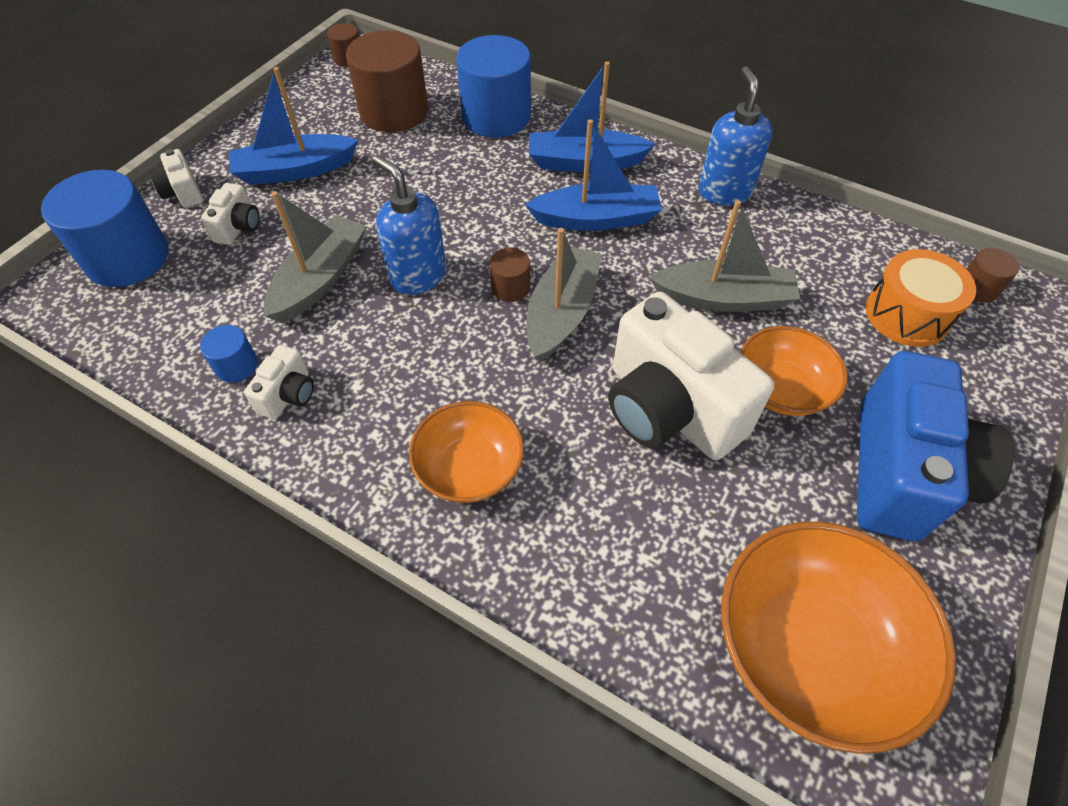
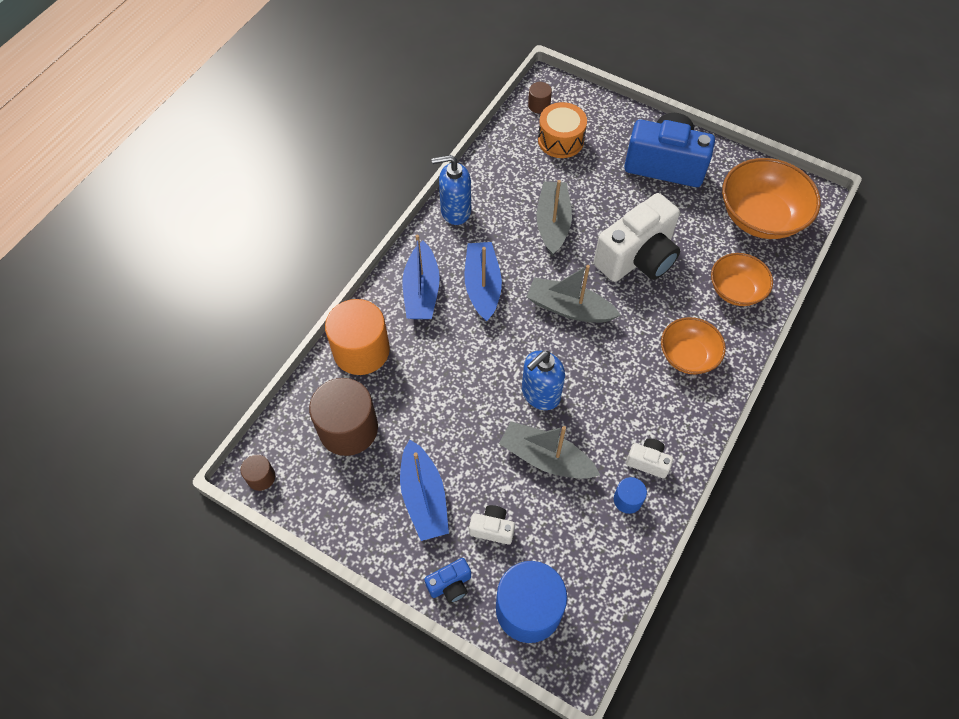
camera: 90 degrees left, 5 degrees up
white camera [150,149,203,208] -> blue camera [424,558,471,603]
blue cylinder [456,35,531,138] -> orange cylinder [325,299,390,375]
brown cylinder [489,248,530,302] -> none
orange bowl [740,326,848,416] -> orange bowl moved to [711,253,773,306]

